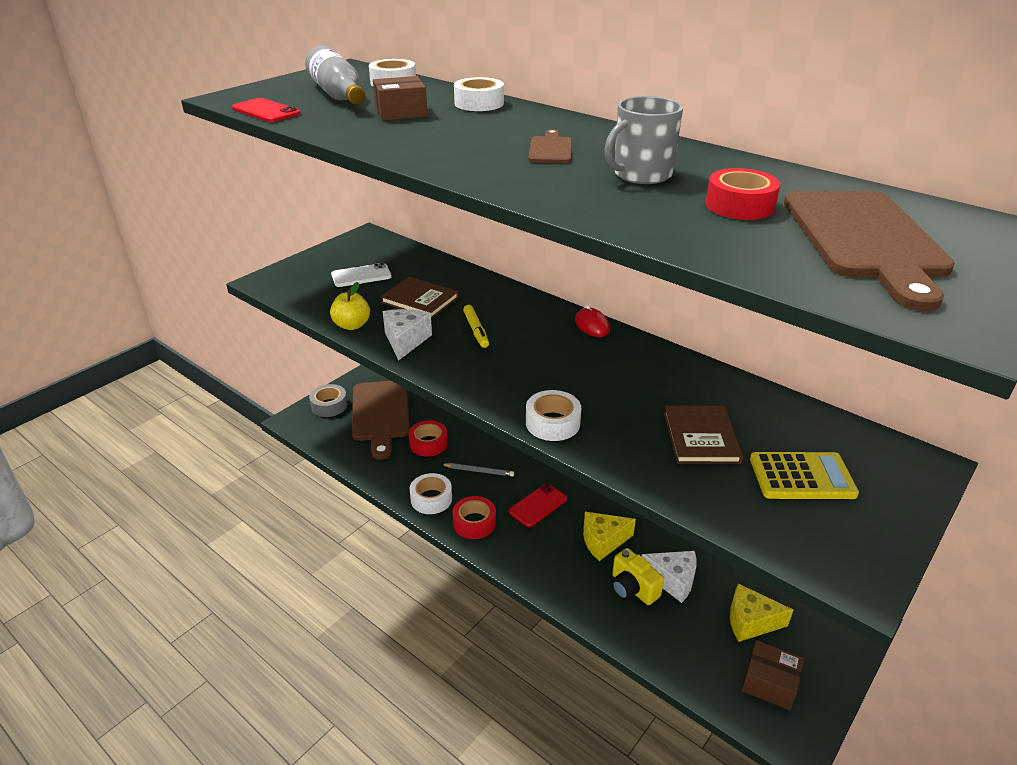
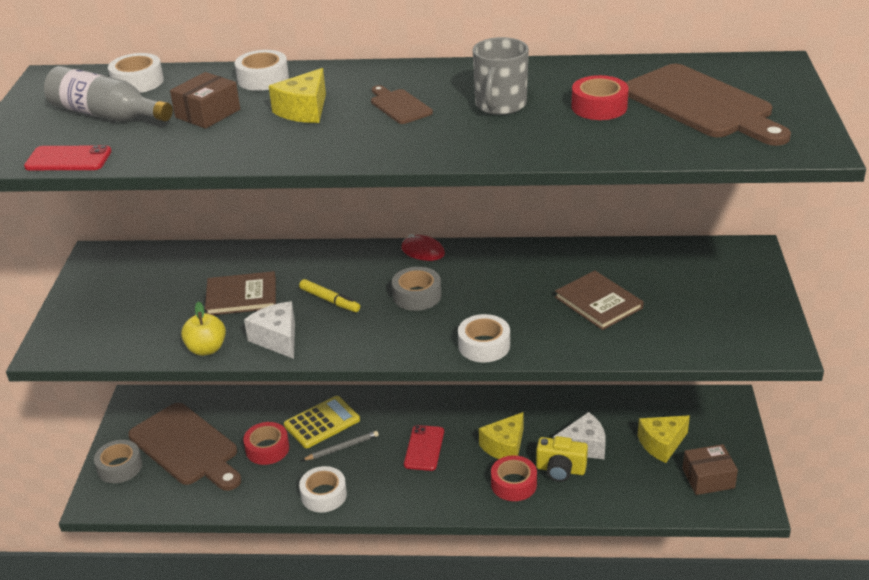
camera: 35 degrees left, 0 degrees up
white phone [331,263,392,287] -> none
red tape [452,496,496,539] -> red tape moved to [491,455,537,501]
yellow calculator [750,452,859,499] -> yellow calculator moved to [284,396,360,448]
none -> yellow cheese [269,68,326,123]
none -> grey tape [392,267,441,311]

